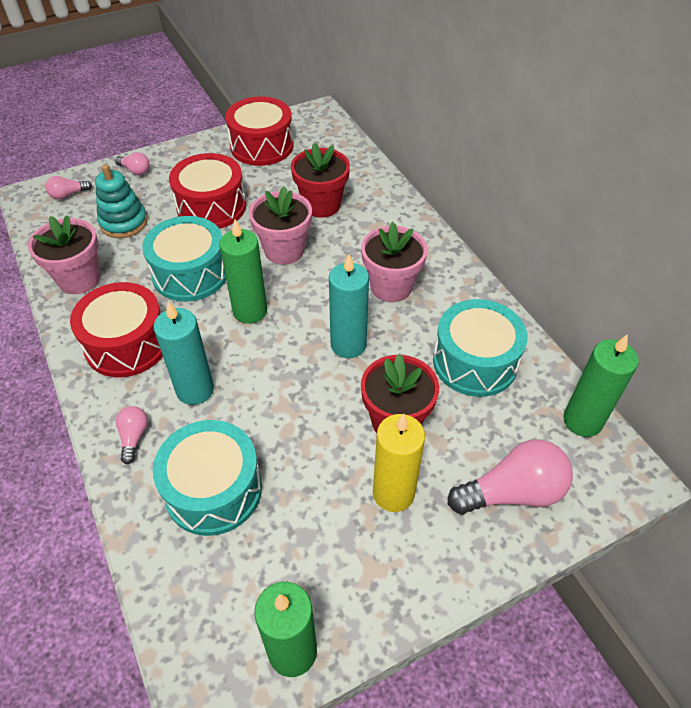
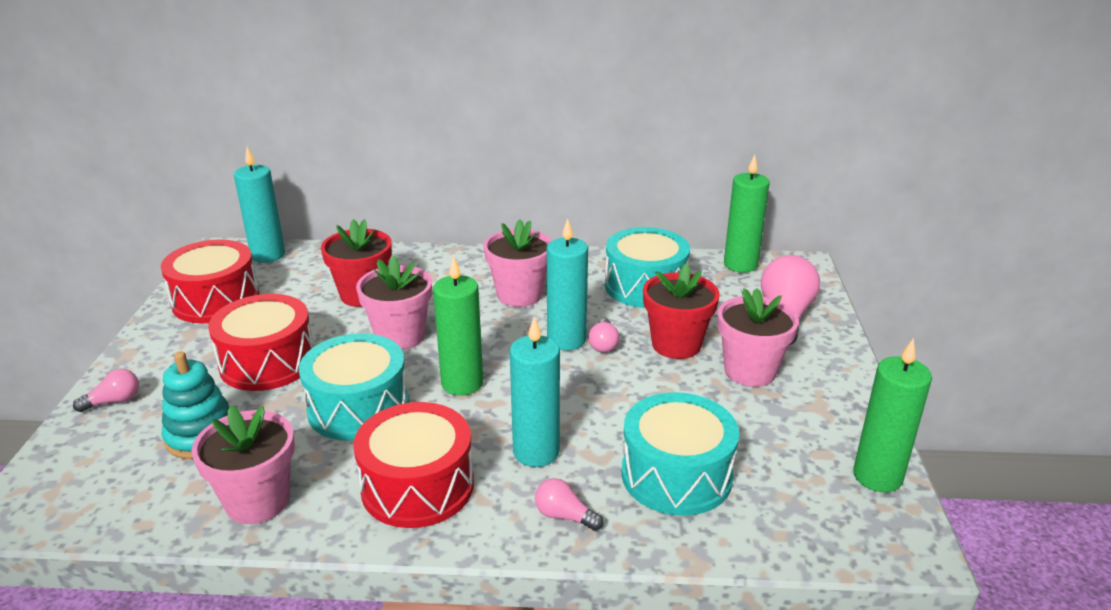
camera: 60 degrees left, 20 degrees down
pink light bulb [45,176,92,199] -> pink light bulb moved to [589,318,619,353]
yellow candle [373,413,425,512] -> pink flower pot [718,288,799,387]
none -> turquoise candle [234,147,285,263]

